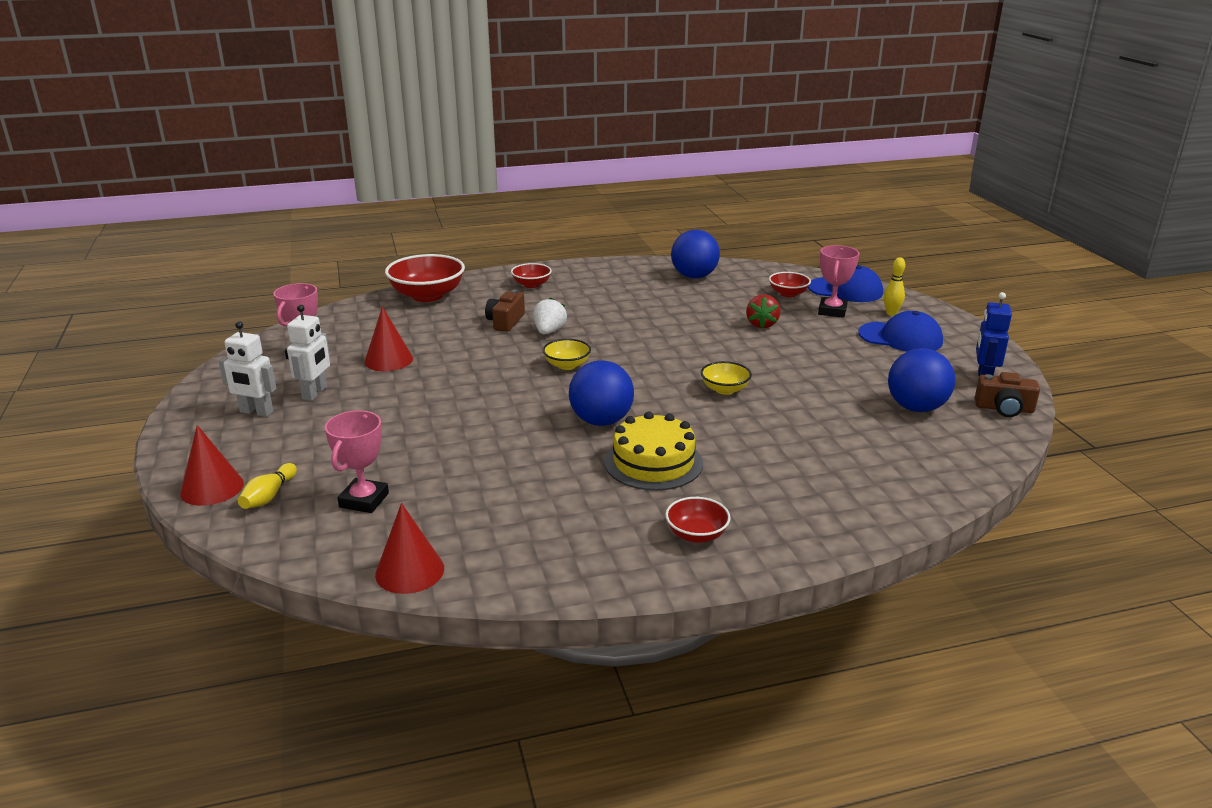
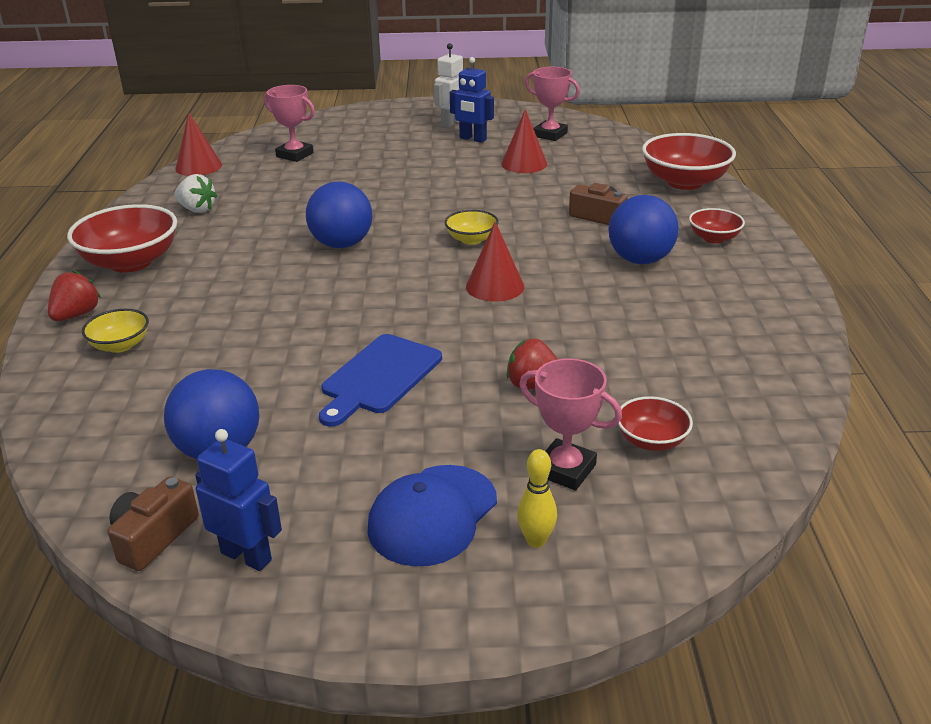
camera: 105 degrees right, 5 degrees up
red cone [180,425,244,506] -> red cone moved to [466,222,524,302]
yellow bowling pin [238,463,297,509] -> none
white robot [287,305,330,401] -> blue robot [450,57,494,143]
white strawberry [533,297,567,334] -> white strawberry moved to [174,174,217,213]
yellow cake [604,412,703,491] -> none
red bowl [665,497,731,543] -> red bowl [67,204,177,273], size x1.88
blue ball [671,230,720,278] -> blue ball moved to [609,195,679,264]
yellow bowl [701,361,752,395] -> yellow bowl moved to [82,309,149,353]
blue cap [808,265,883,302] -> none
none -> red strawberry [48,270,101,321]
none -> blue cutting board [319,334,442,427]

